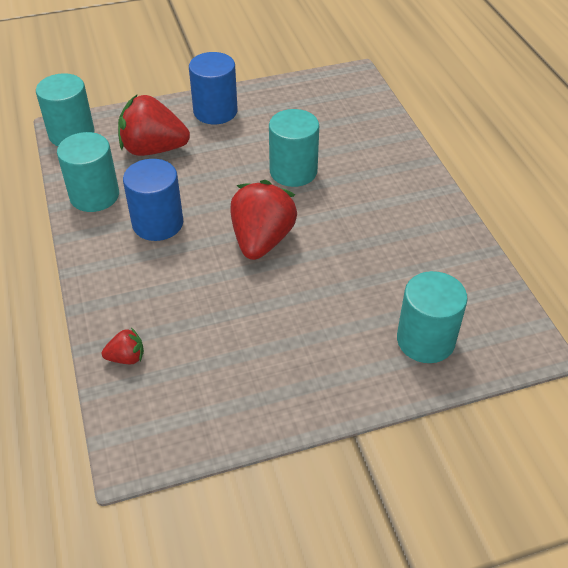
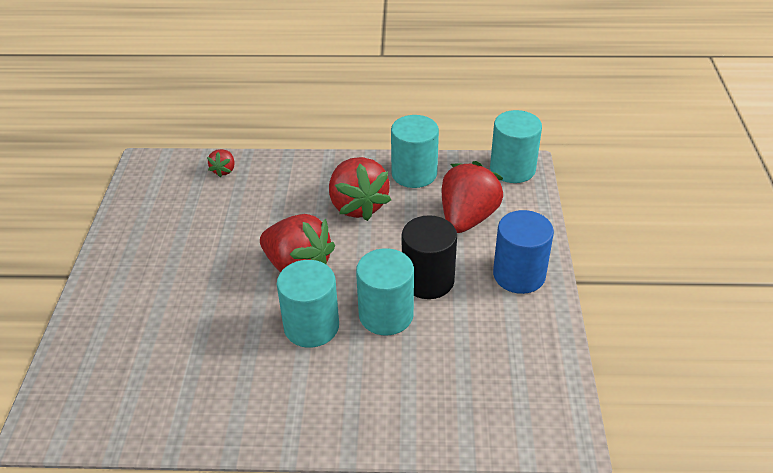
camera: 110 degrees right, 5 degrees down
blue cylinder [123,159,183,241] -> red strawberry [329,157,391,221]
turquoise cylinder [397,271,468,363] -> turquoise cylinder moved to [277,260,339,348]
none -> black cylinder [402,215,457,299]

